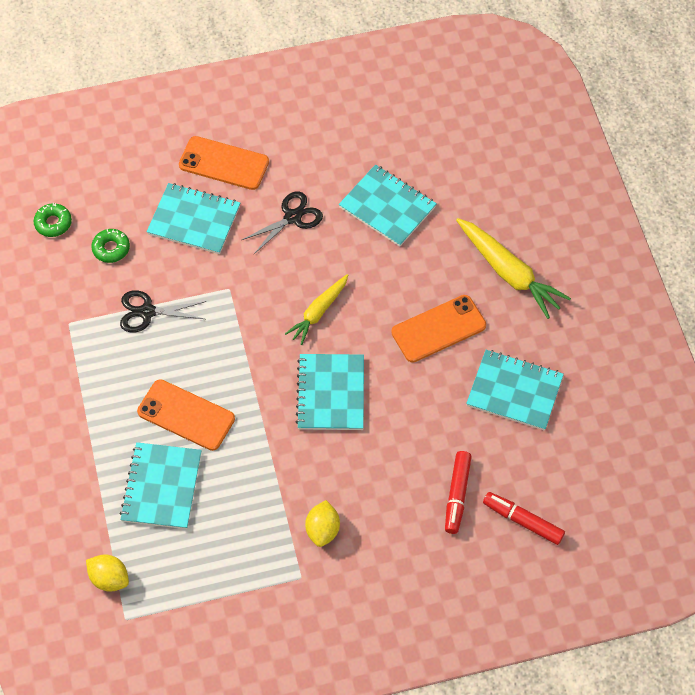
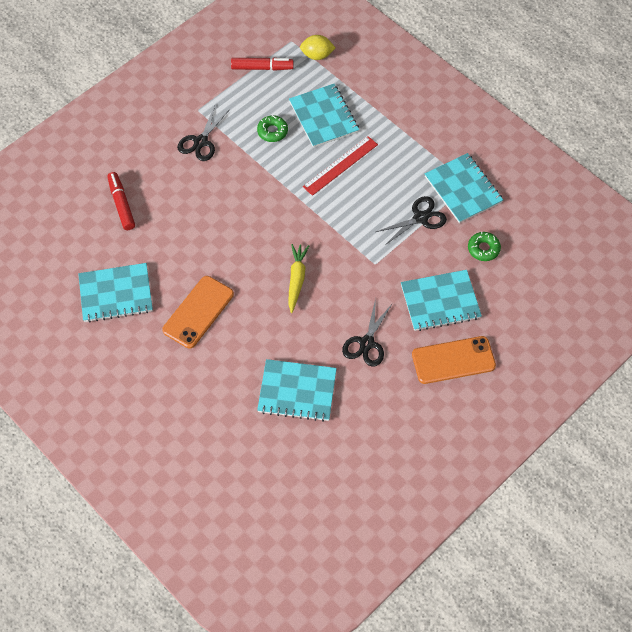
camera: 150 degrees right, 0 degrees up
green donut [34,203,72,237] -> green donut moved to [257,115,288,142]
orange phone [137,379,235,451] -> red ruler [303,136,378,196]
turquoise notebook [296,354,364,430] -> turquoise notebook moved to [425,153,503,223]
yellow lemon [305,500,340,547] -> black scissors [177,105,230,161]
yellow carrot [456,218,571,319] -> none
red marker [483,492,565,545] -> red marker moved to [231,58,294,71]

